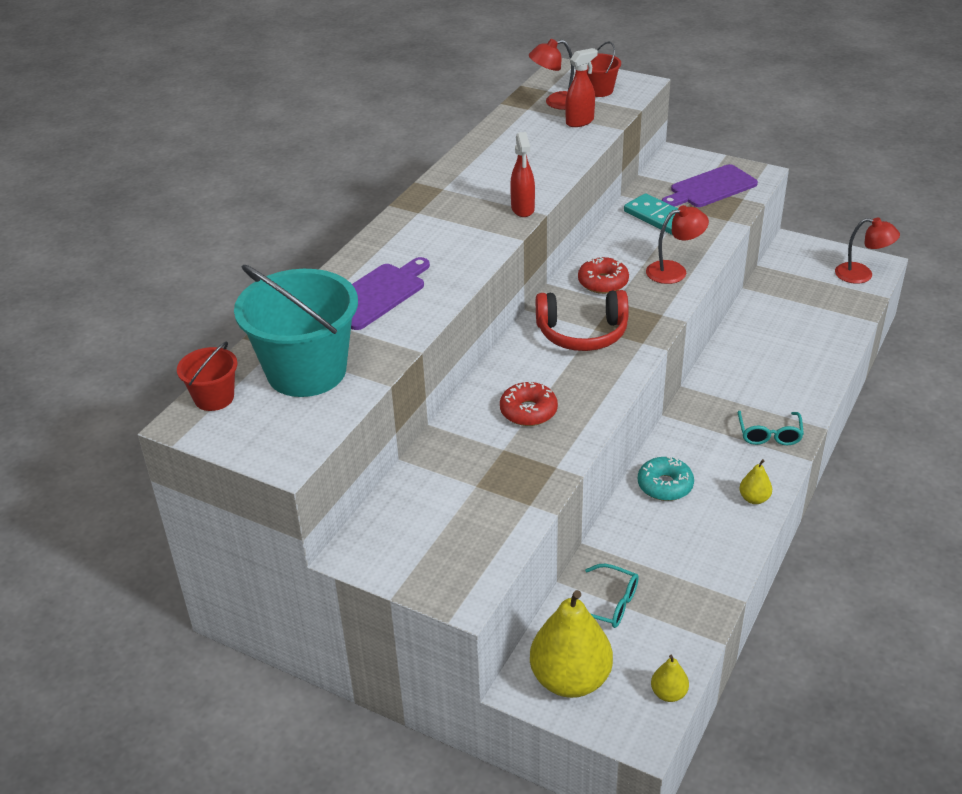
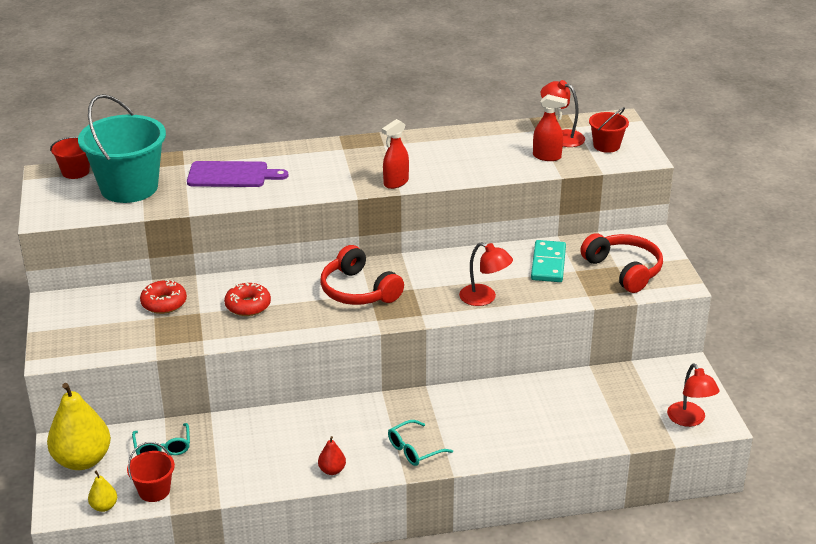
camera: 50 degrees right, 5 degrees down
red donut [578,257,629,294] -> red donut moved to [140,280,187,314]
turquoise donut [638,456,694,501] -> none
purple cutting board [662,164,758,207] -> red headphones [580,233,663,293]
yellow pear [739,459,772,504] -> red pear [318,436,346,475]
none -> red bucket [127,442,175,502]

